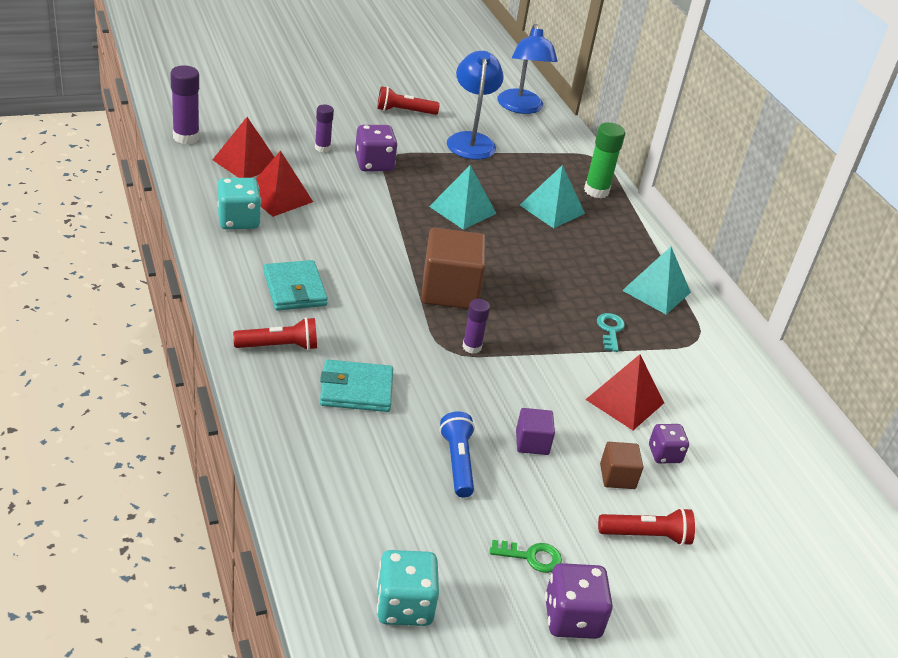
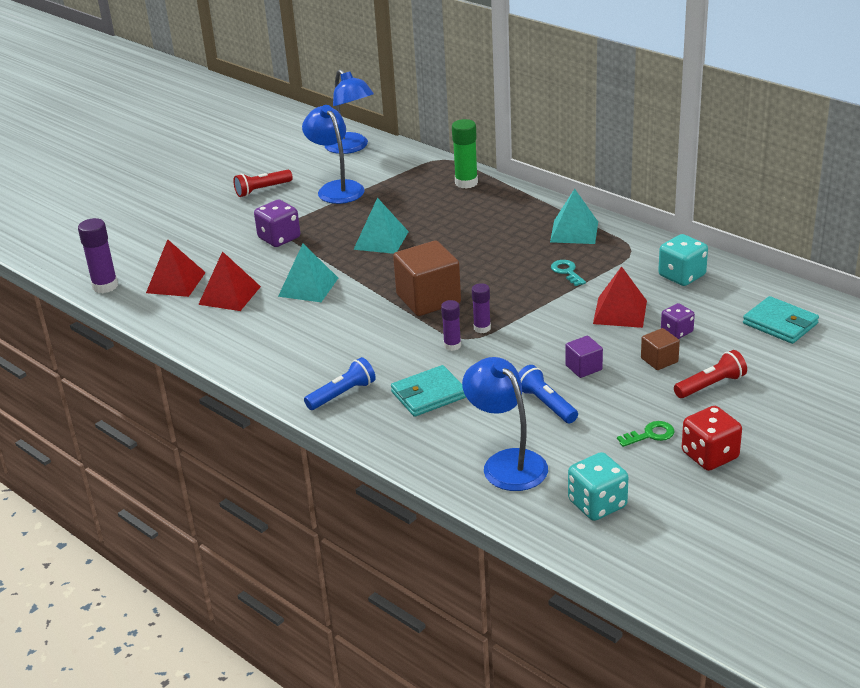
camera: 20 degrees left, 5 degrees down
turquoise dice [217,178,261,229] -> turquoise dice moved to [658,234,708,286]
red flashlight [233,317,317,350] -> blue flashlight [304,357,376,410]
turquoise wallet [264,260,328,311] -> turquoise wallet moved to [743,296,819,344]
purple glue stick [315,104,334,152] -> purple glue stick moved to [441,300,461,351]
turquoise pyramid [520,165,585,228] -> turquoise pyramid moved to [278,244,338,302]
purple dice [545,563,613,639] -> red dice [682,406,742,471]
none -> blue lamp [462,357,548,491]

